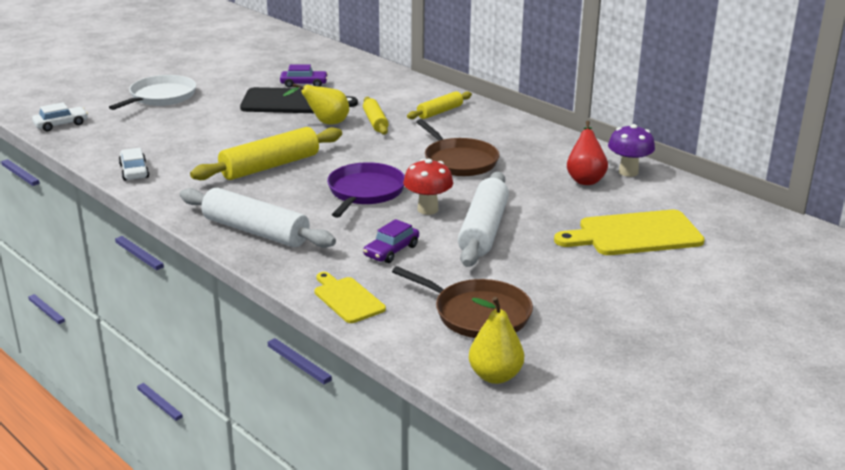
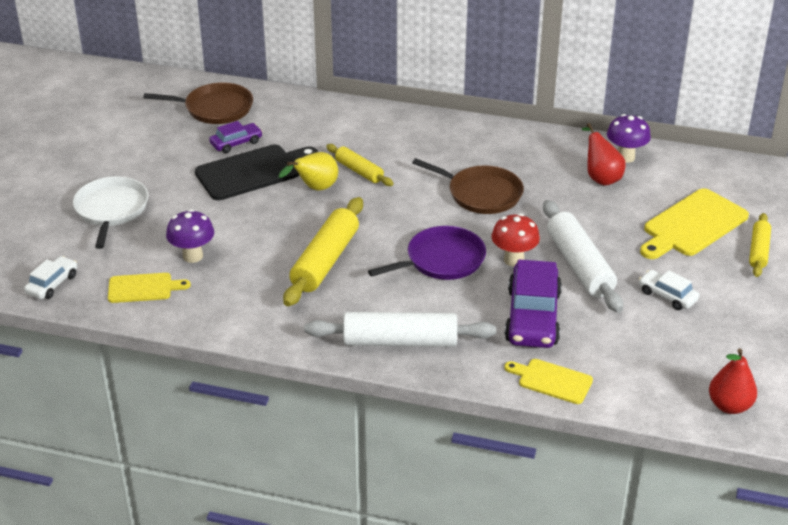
camera: 30 degrees left, 10 degrees up
white car [119,148,149,181] -> white car moved to [639,270,699,310]
purple pan [327,162,405,218] -> purple pan turned 75 degrees clockwise [368,226,486,280]
purple car [363,219,419,263] -> purple car [504,260,562,348], size x1.90
brown pan [392,266,533,338] -> brown pan moved to [143,82,253,124]
yellow rolling pin [407,91,472,119] -> yellow rolling pin moved to [749,213,771,277]
yellow pear [469,297,524,384] -> red pear [709,348,757,414]
none -> yellow cutting board [108,273,191,303]
none -> purple mushroom [166,209,214,263]

